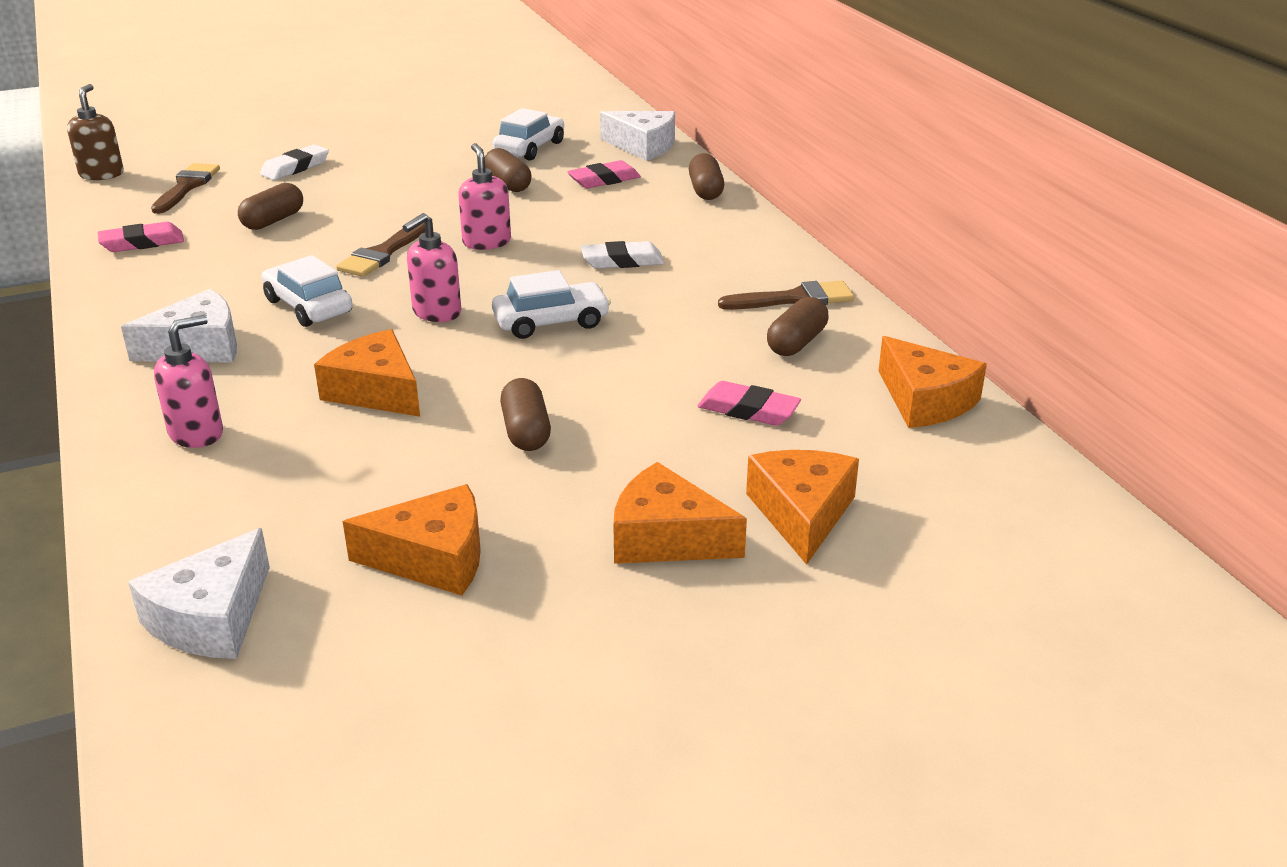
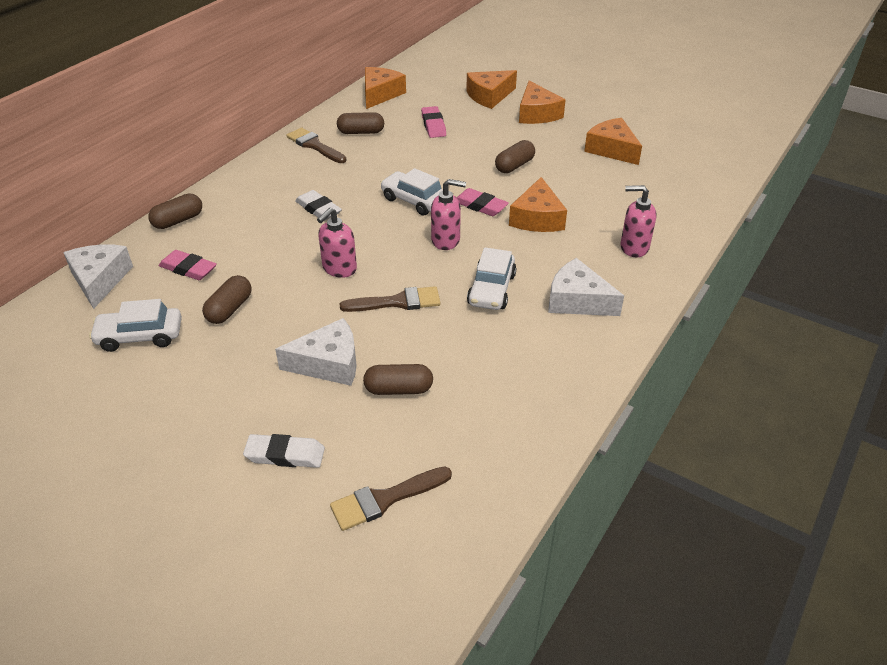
camera: 125 degrees left, 10 degrees up
brown soap dispenser [67,84,124,180] -> none
pink eraser [97,222,184,252] -> pink eraser moved to [457,188,509,216]
white cheese [128,528,270,659] -> white cheese moved to [275,318,357,386]

